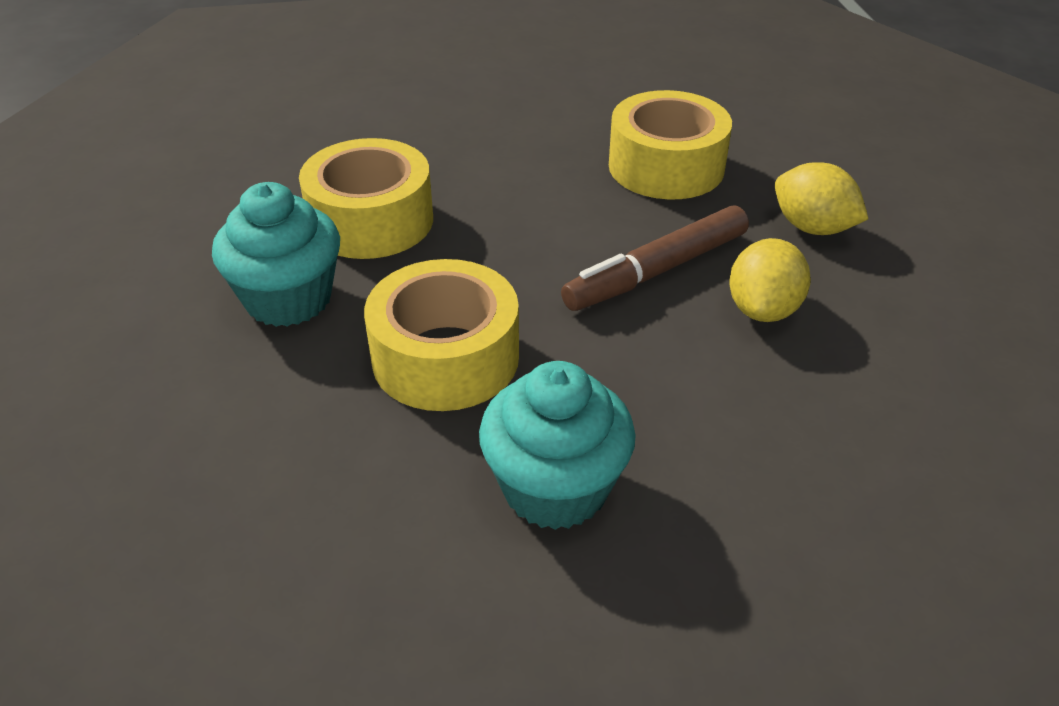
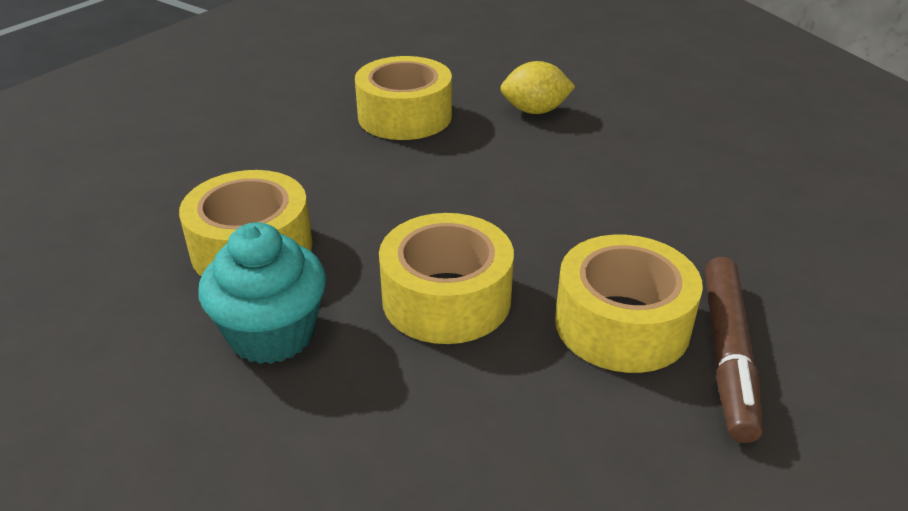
camera: 45 degrees left, 5 degrees down
turquoise cupcake [479,361,636,530] -> yellow tape [555,235,703,373]
brown marker [561,206,749,311] -> brown marker moved to [705,257,763,443]
yellow lemon [729,238,811,322] -> none

